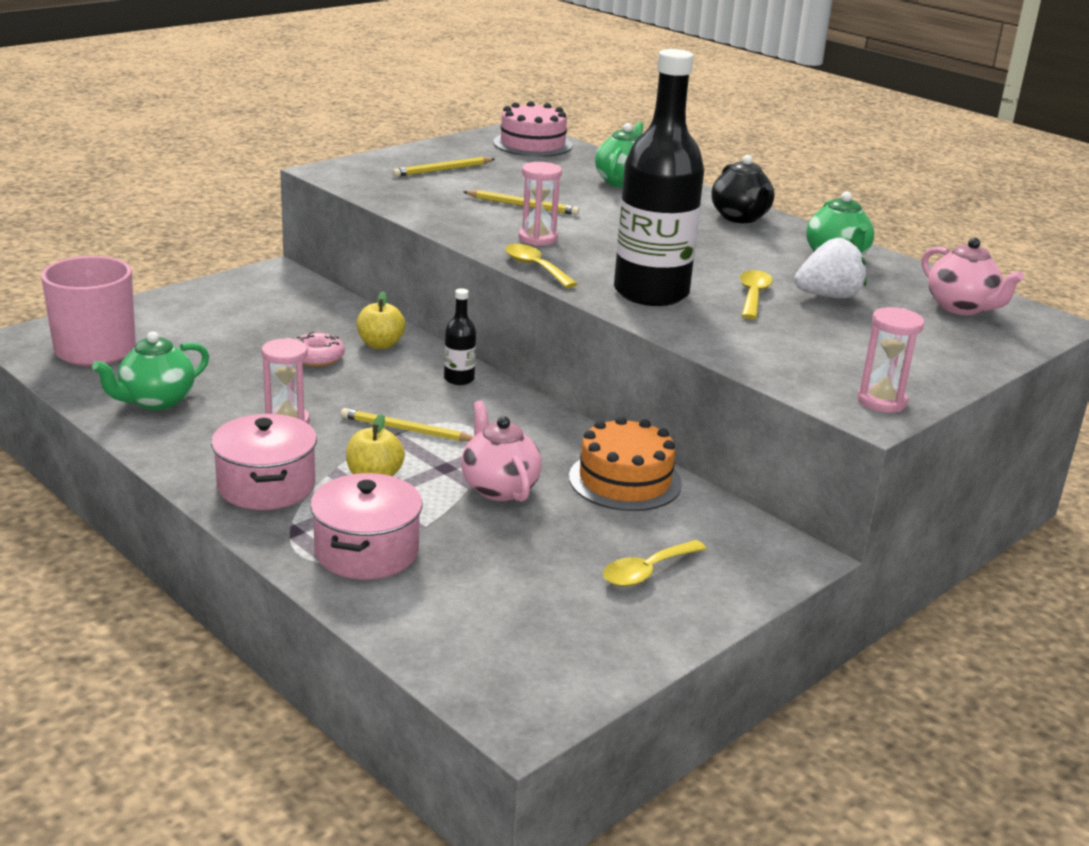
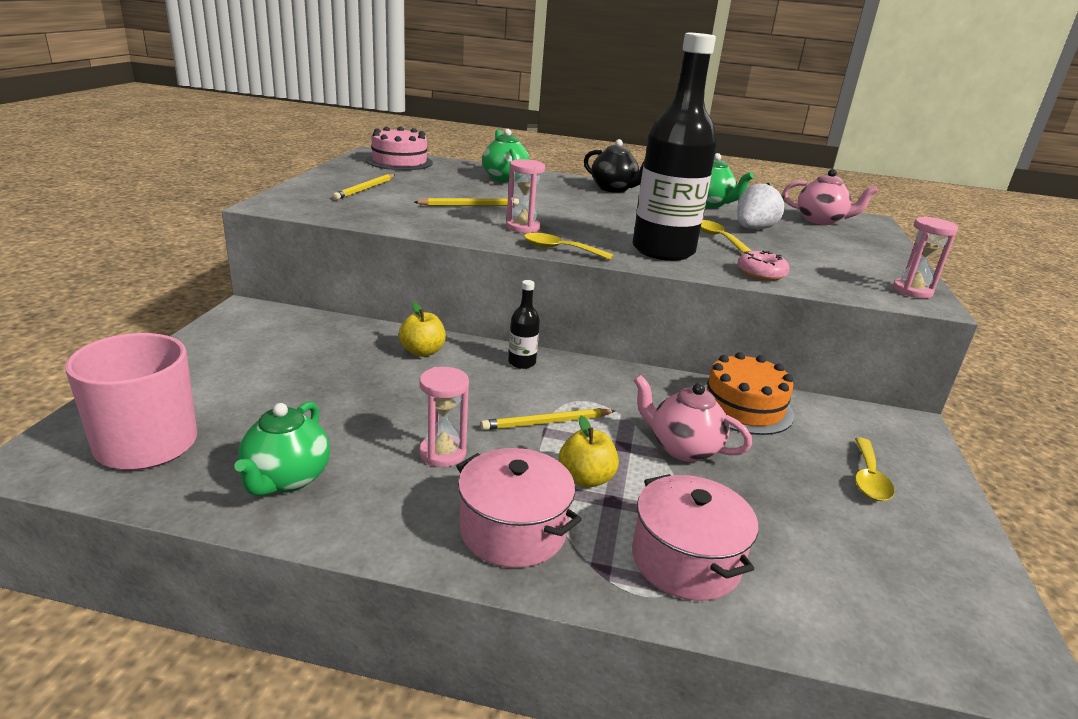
camera: 35 degrees left, 0 degrees up
pink donut [296,332,345,367] -> pink donut moved to [737,251,790,281]

